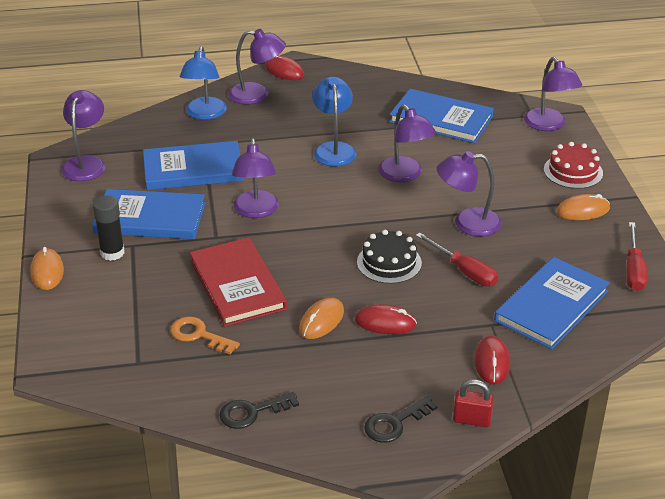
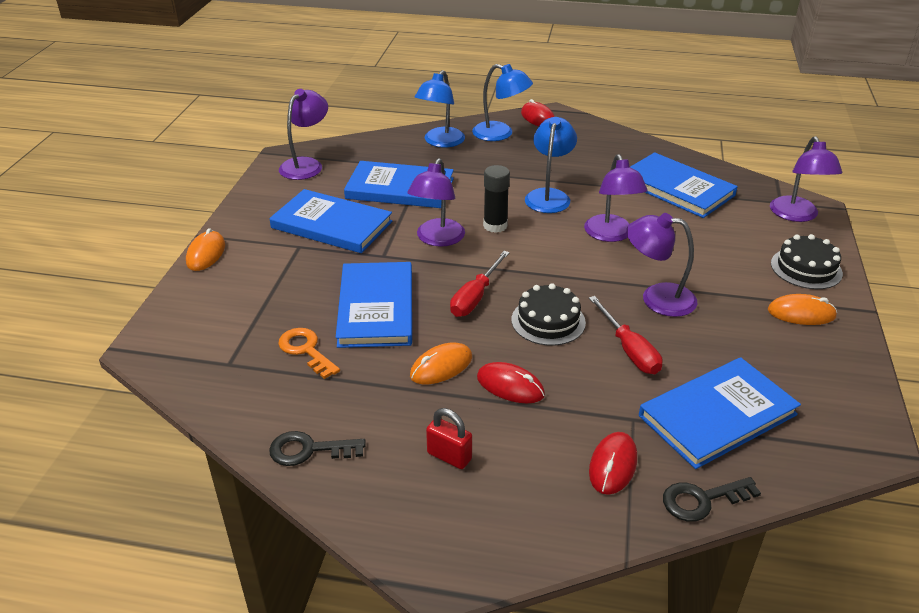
camera: 20 degrees right, 0 degrees up
black glue stick [92,195,125,261] -> black glue stick moved to [483,165,510,233]
red book [190,237,287,327] -> blue book [336,262,412,348]
purple lamp [228,29,286,104] -> blue lamp [472,64,533,141]
black key [364,396,438,443] -> black key moved to [663,477,761,522]
red padlock [453,379,494,427] -> red padlock moved to [426,408,472,469]
red cake [544,142,603,189] -> black cake [771,234,843,289]
red screwdriver [626,222,648,291] -> red screwdriver moved to [450,251,510,317]

